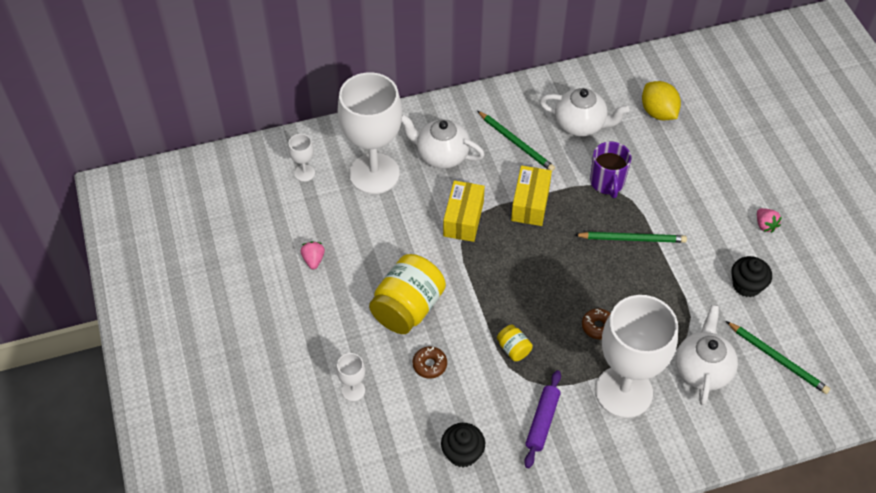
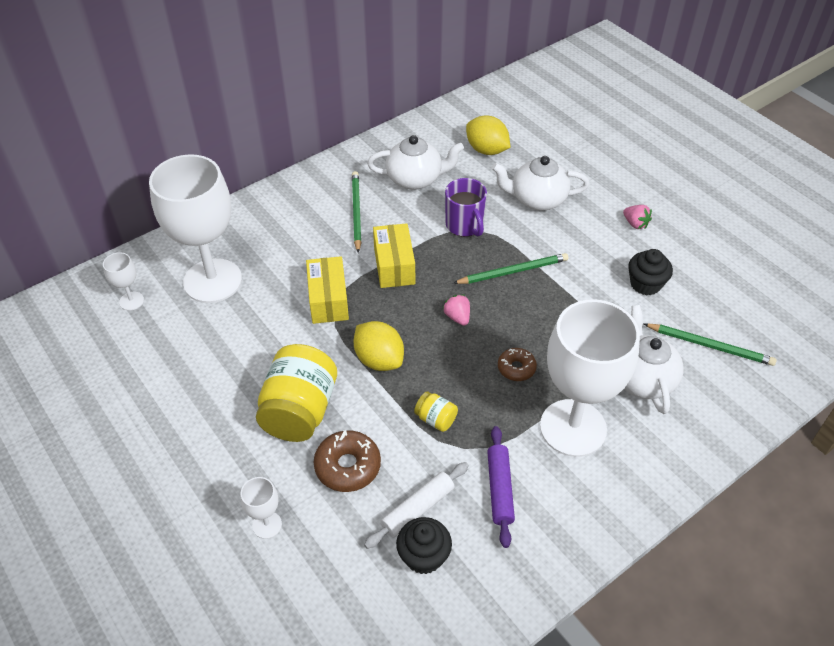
camera: 20 degrees left, 5 degrees down
pink strawberry [300,241,325,270] -> pink strawberry moved to [443,295,470,326]
white teapot [402,114,485,169] -> white teapot moved to [492,156,589,211]
brown donut [413,346,447,379] -> brown donut [314,430,381,492], size x1.58
green pencil [478,111,555,171] -> green pencil turned 120 degrees counterclockwise [352,171,362,253]
none -> yellow lemon [353,321,404,371]
none -> white rolling pin [364,462,469,549]

